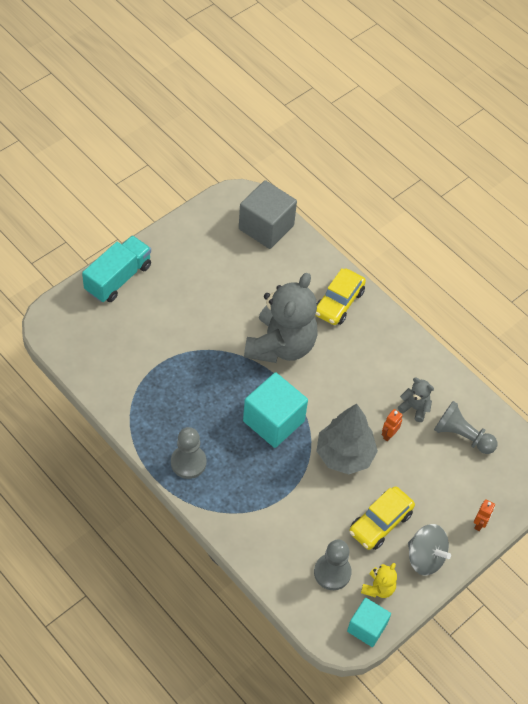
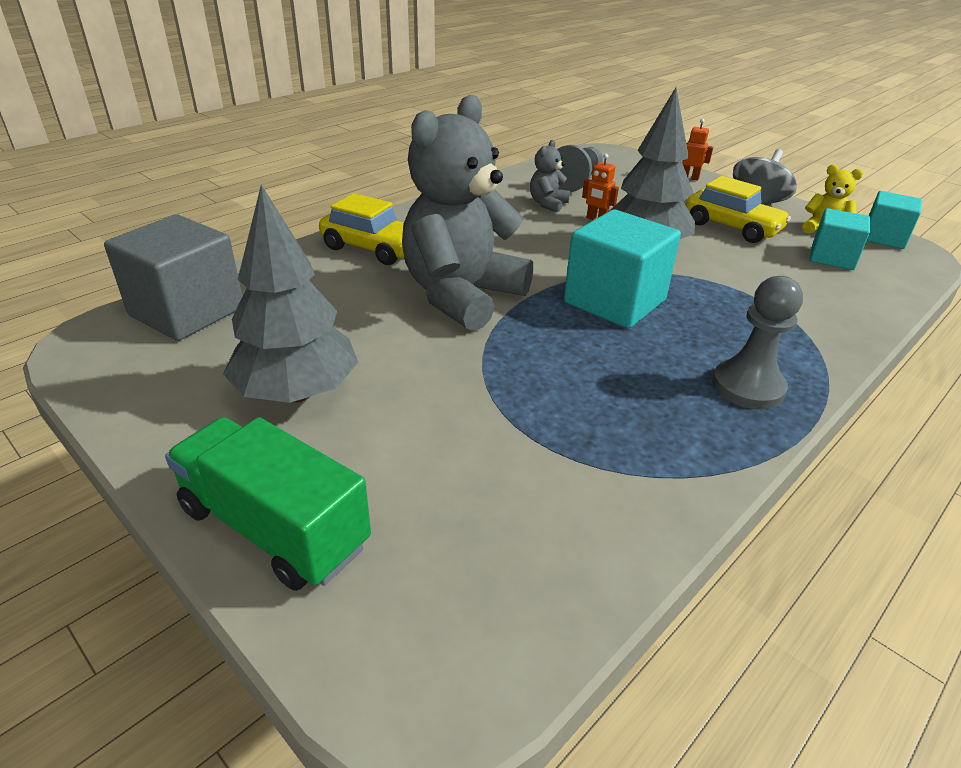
camera: 90 degrees left, 20 degrees down
turquoise truck [82,235,151,302] -> green truck [165,417,371,591]
grey teddy bear [244,273,318,363] -> grey teddy bear turned 75 degrees counterclockwise [402,95,534,331]
grey pawn [314,540,352,590] -> turquoise cube [810,208,870,270]
none -> grey tree [223,184,359,403]

